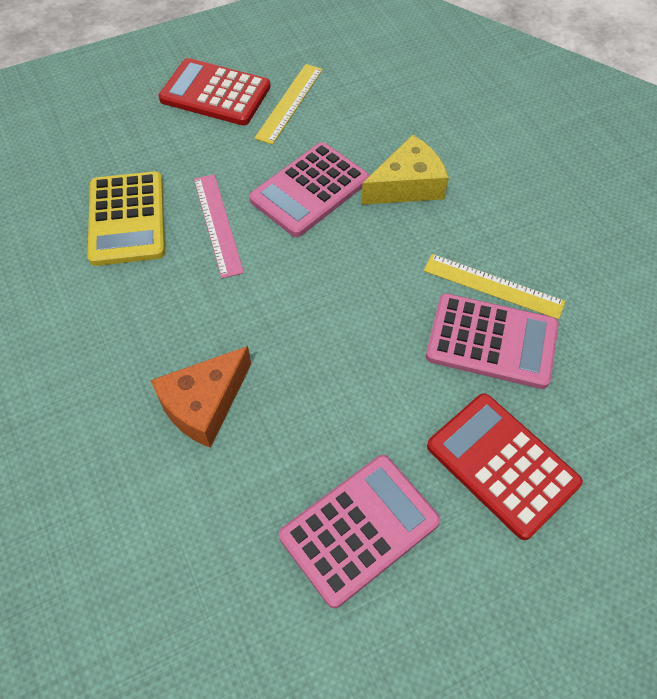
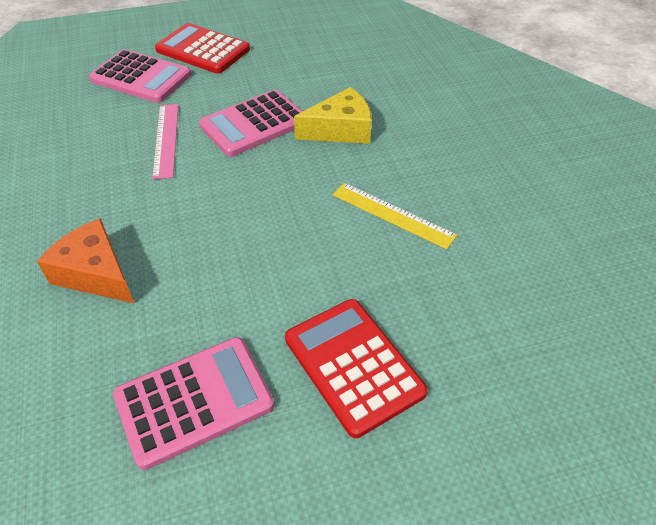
camera: 10 degrees right, 10 degrees down
yellow calculator [87,171,165,266] -> none
orange cheese [150,346,251,448] -> orange cheese turned 75 degrees clockwise [37,218,135,304]
yellow ruler [254,64,323,145] -> none
pink calculator [426,293,559,389] -> pink calculator moved to [89,49,191,103]

